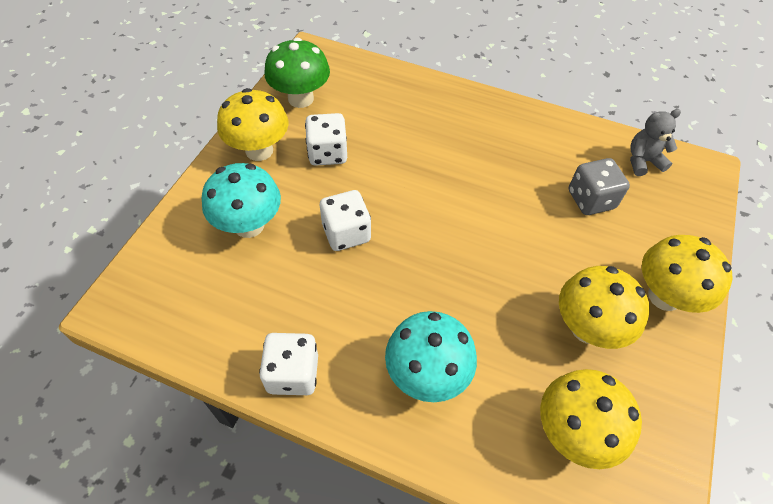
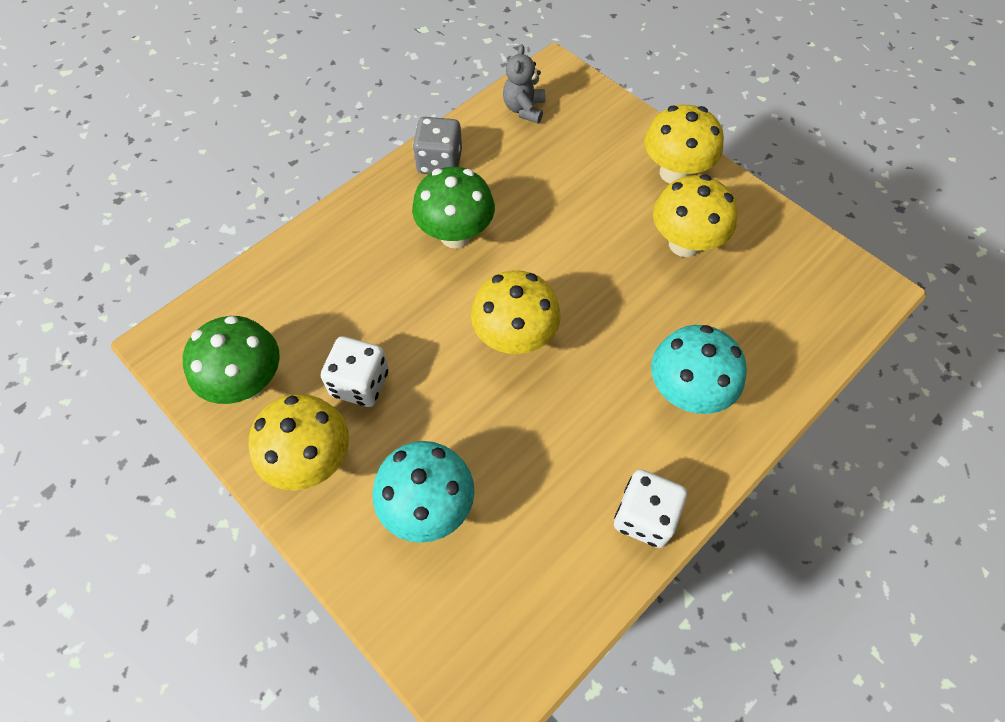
camera: 65 degrees left, 5 degrees up
white dice [320,190,371,251] -> none
yellow mushroom [540,369,642,469] -> yellow mushroom moved to [471,270,561,354]
grey dice [569,158,630,215] -> grey dice moved to [413,117,462,174]
none -> green mushroom [412,167,495,249]

